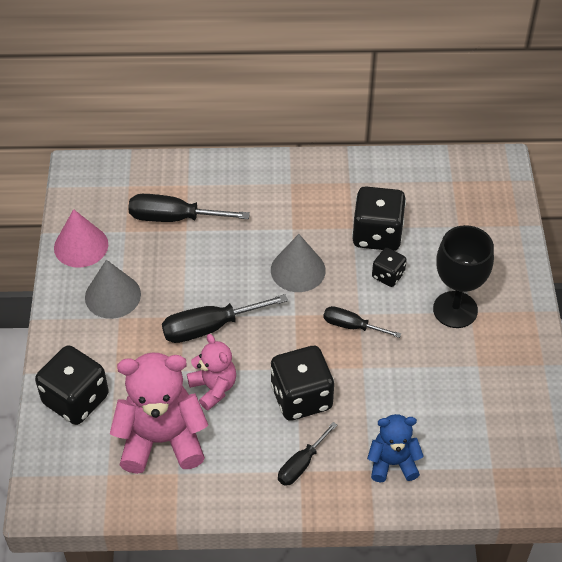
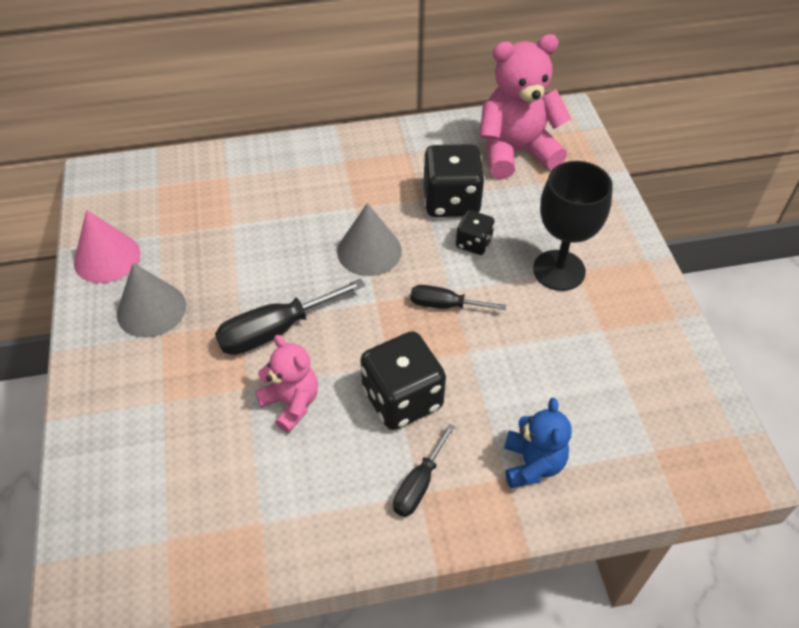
camera: 10 degrees left, 0 degrees up
black dice [35,345,109,425] -> none
pink teddy bear [110,353,208,474] -> pink teddy bear moved to [479,34,571,179]
black screwdriver [128,194,250,222] -> none
blue teddy bear [367,414,424,482] -> blue teddy bear turned 105 degrees clockwise [504,398,572,488]

